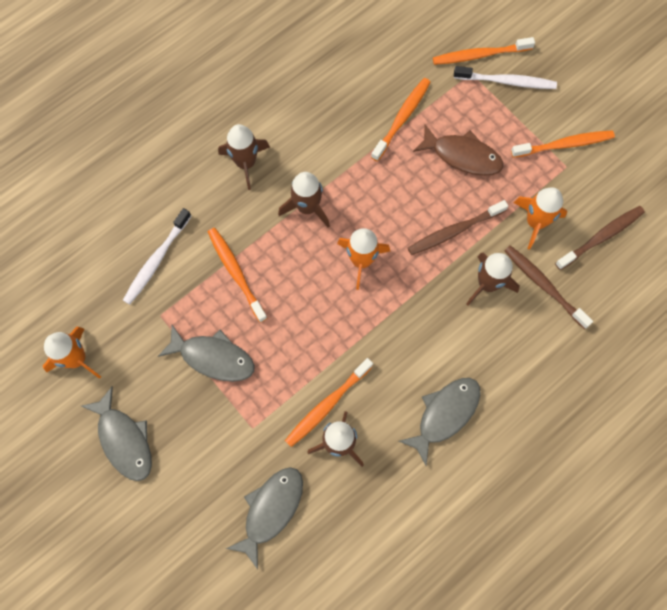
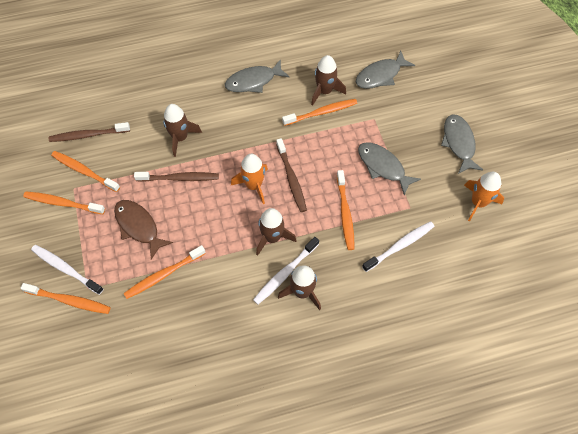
camera: 155 degrees left, 10 degrees down
brown toothbrush [504,245,593,329] -> brown toothbrush moved to [276,138,307,212]
orange rocket [513,187,567,250] -> none
none -> orange toothbrush [51,151,120,192]
none -> white toothbrush [253,237,319,304]

